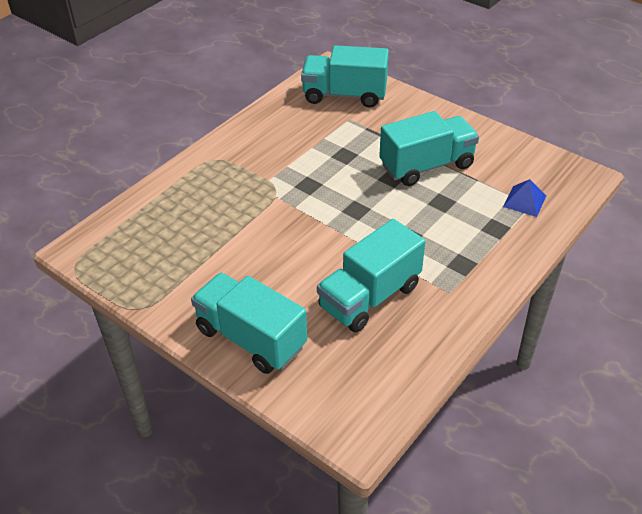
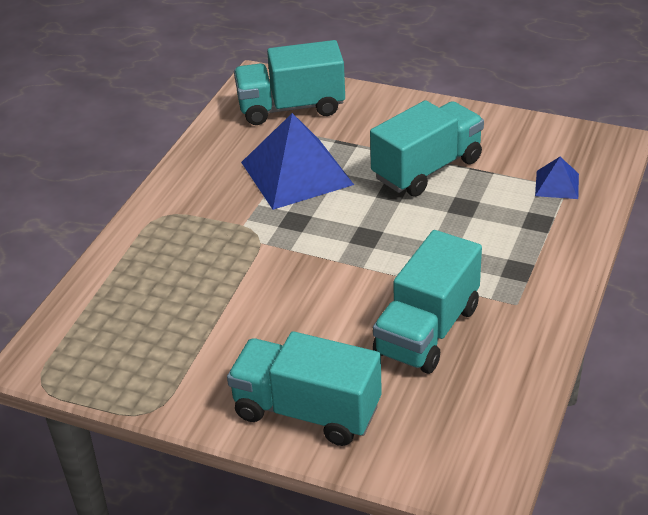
camera: 15 degrees left, 5 degrees down
none -> blue pyramid [241,113,354,210]

